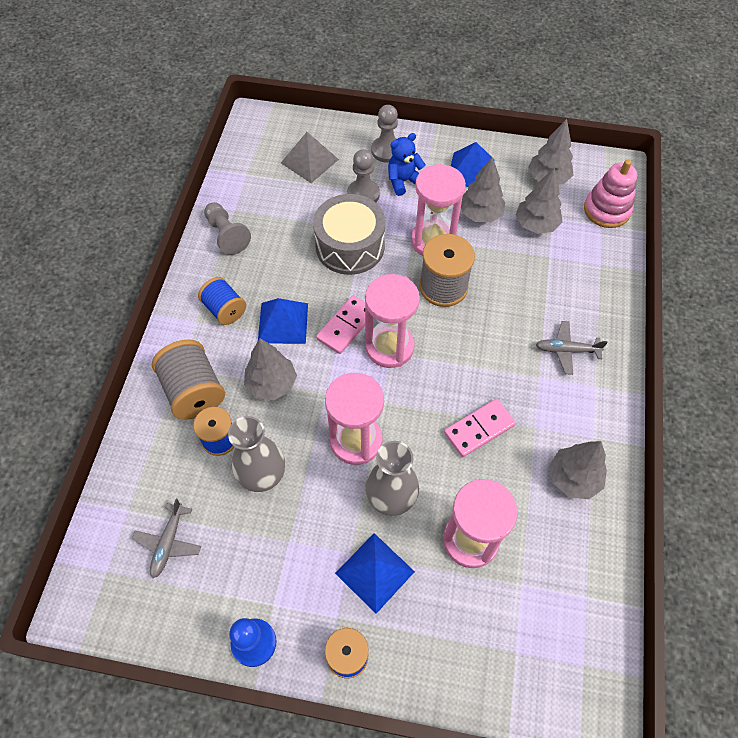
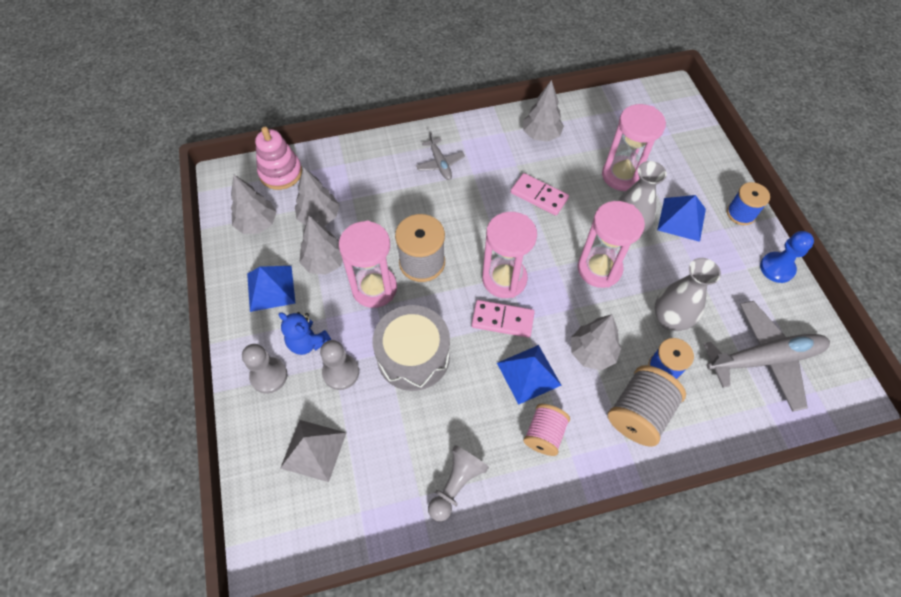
camera: 115 degrees left, 0 degrees up
grey plane [132,499,201,578] -> grey plane [703,301,830,412], size x1.96
blue spool [198,277,246,325] -> pink spool [523,404,570,456]

